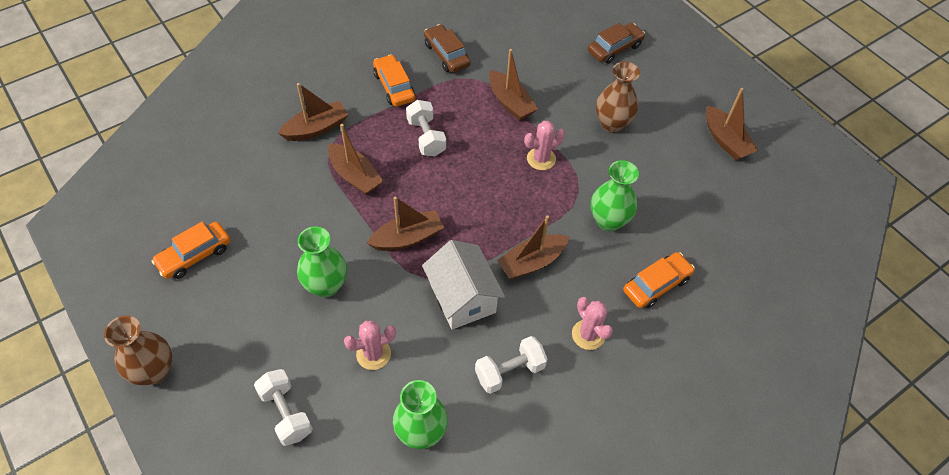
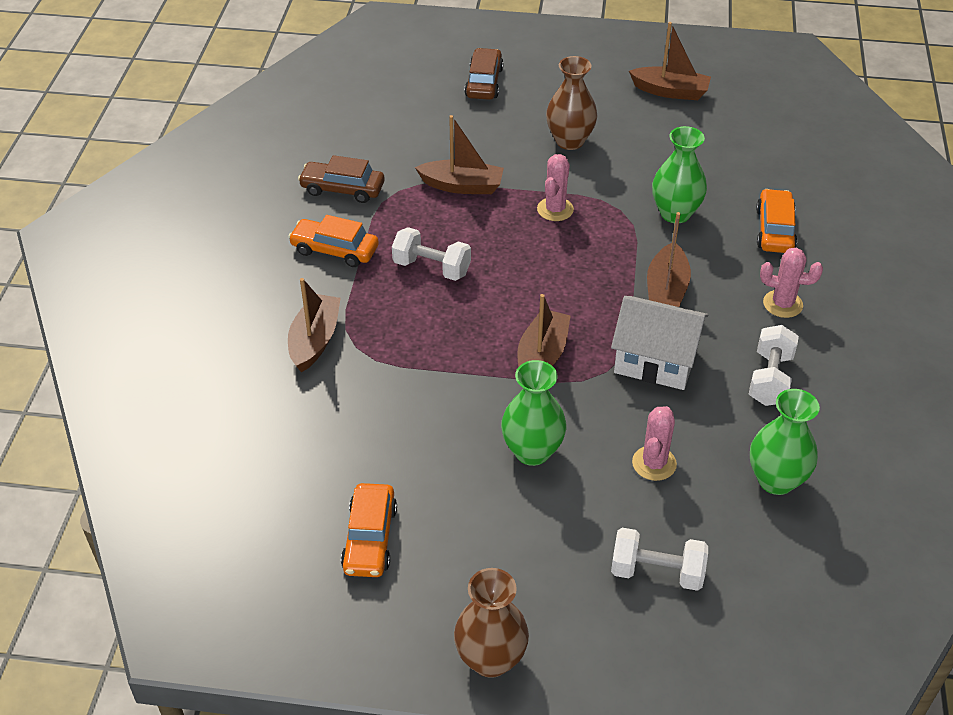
camera: 45 degrees left, 10 degrees down
brown boat [328,124,383,195] -> none

